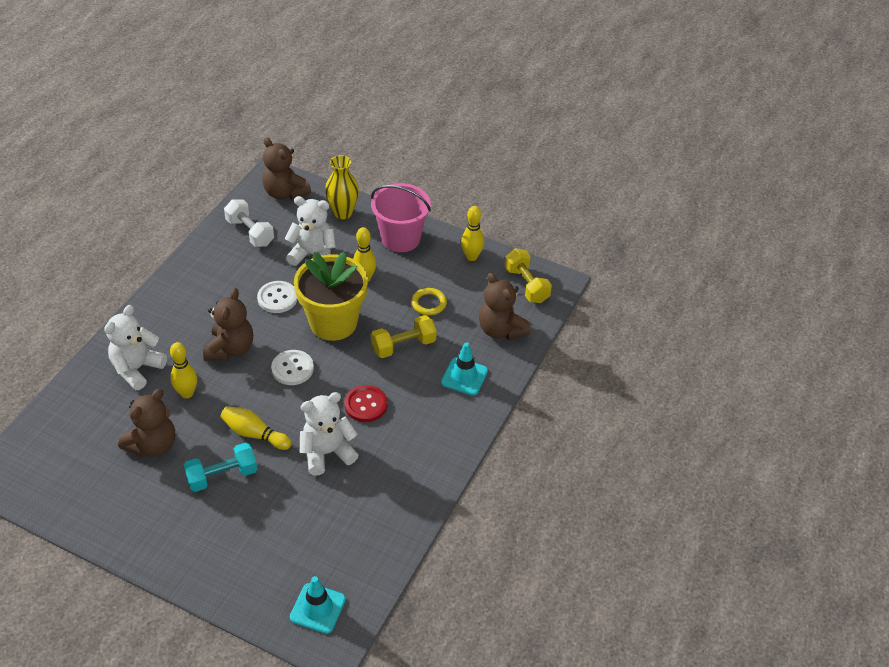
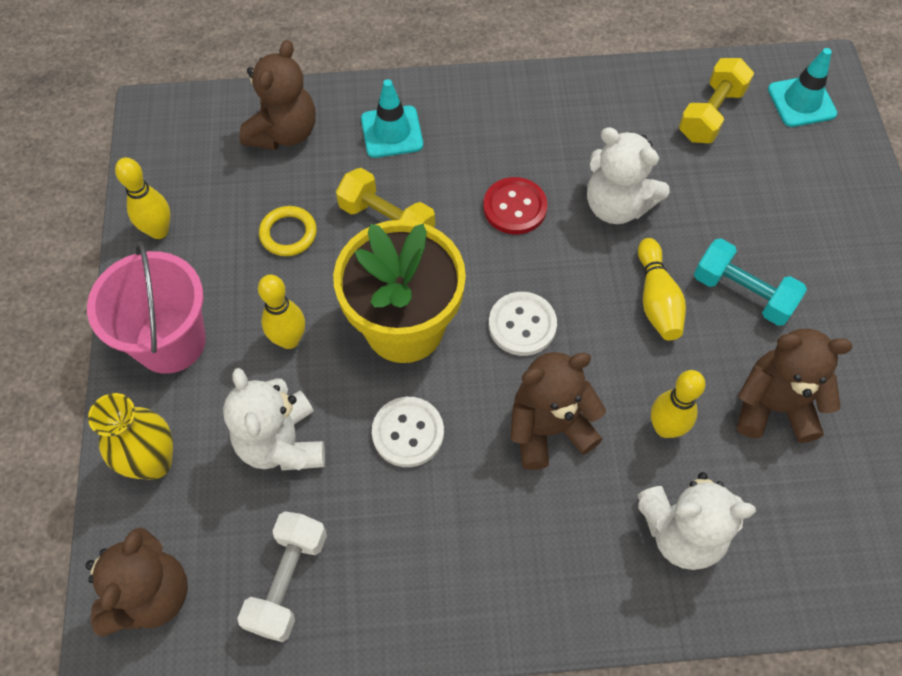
camera: 120 degrees left, 15 degrees up
yellow dumbbell [505,249,552,303] -> yellow dumbbell moved to [679,58,754,143]

